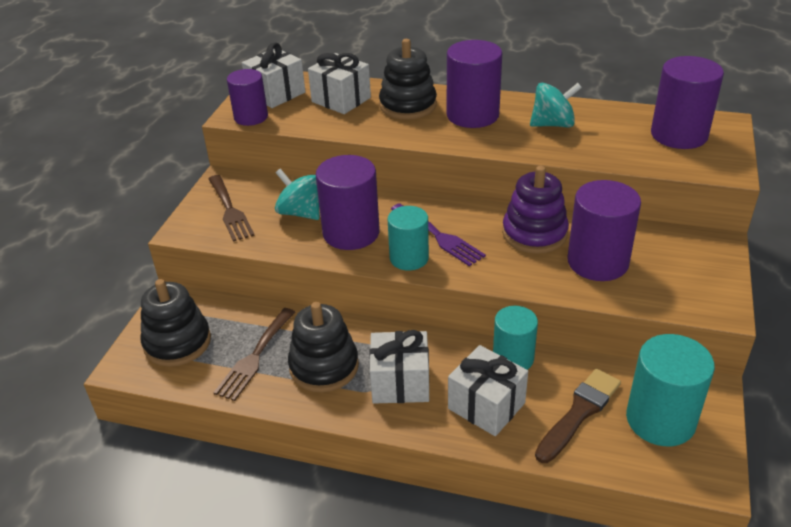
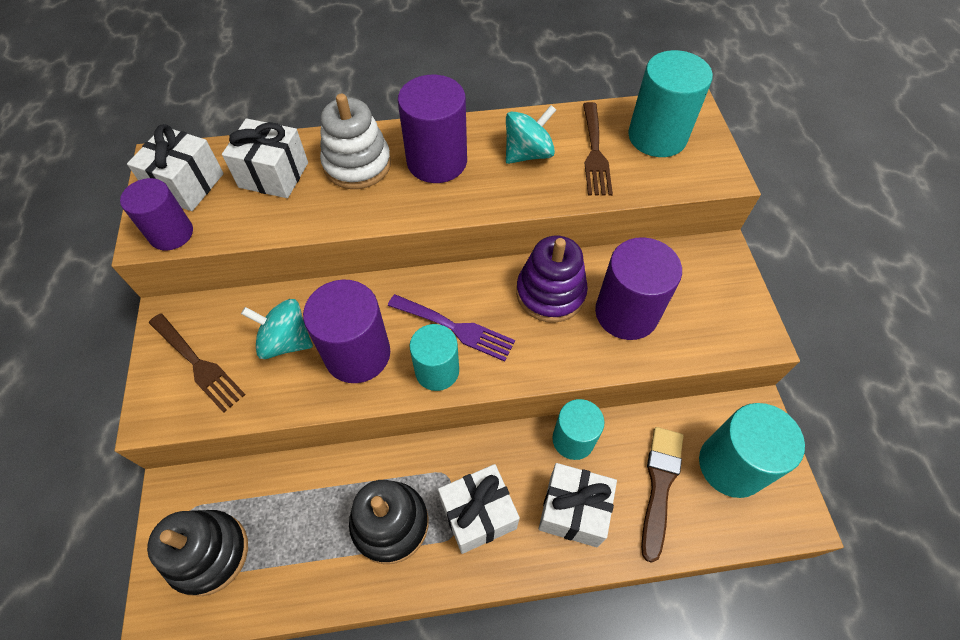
camera: 25 degrees left, 20 degrees up
brown fork [213,308,295,401] -> brown fork moved to [583,102,613,196]
black stacking toy [379,39,437,120] -> white stacking toy [320,94,391,189]
purple cylinder [651,56,724,149] -> turquoise cylinder [628,50,713,157]

